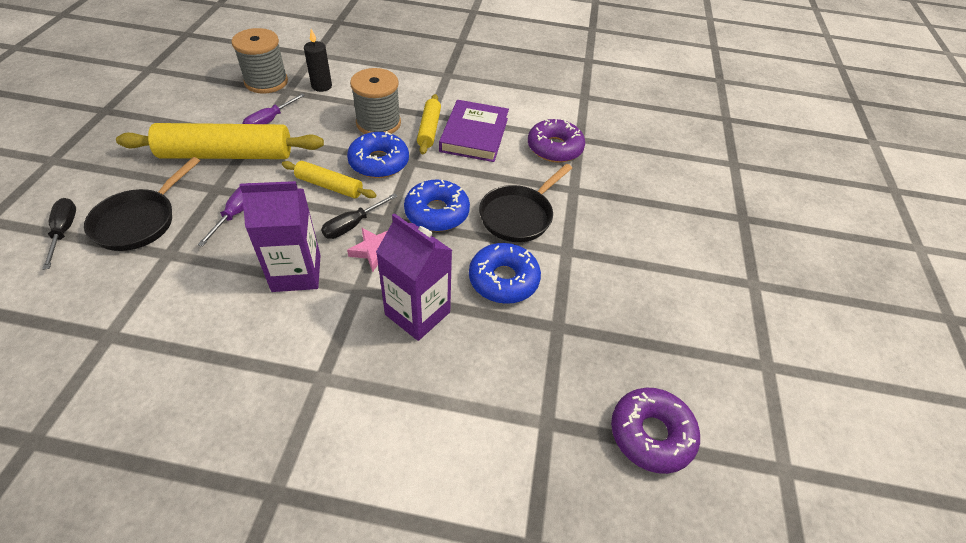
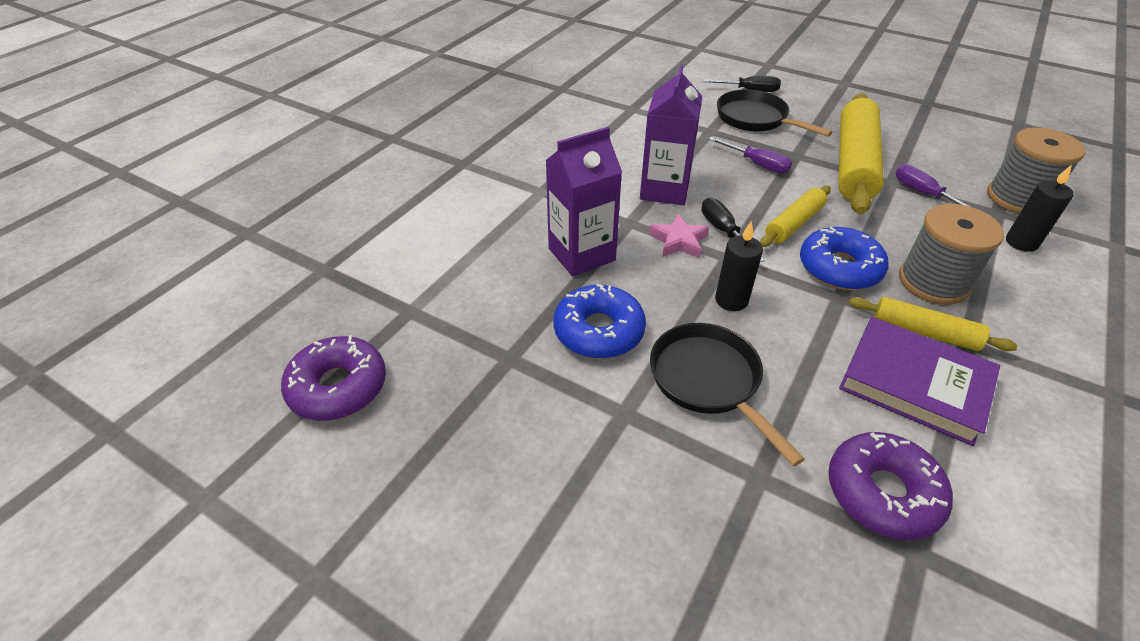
camera: 115 degrees right, 5 degrees down
blue donut [404,179,470,232] -> black candle [715,221,763,311]

